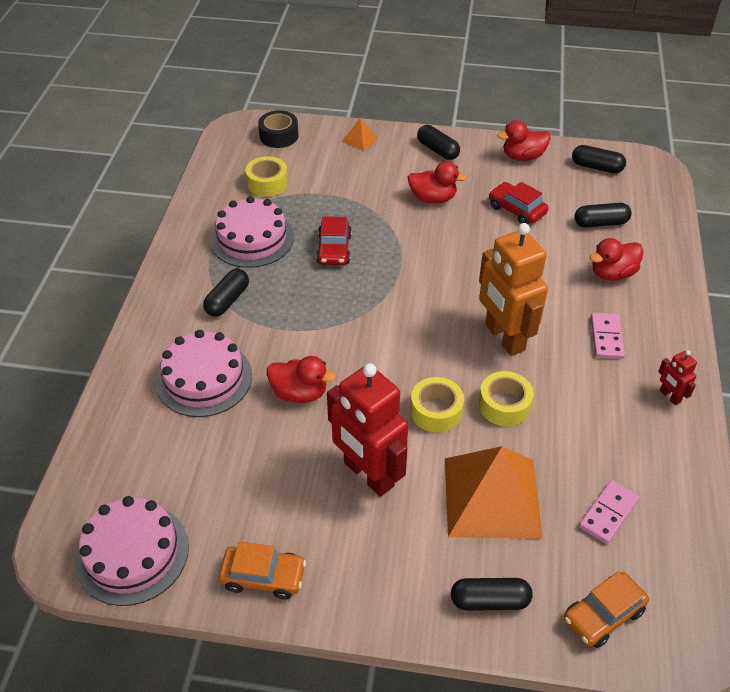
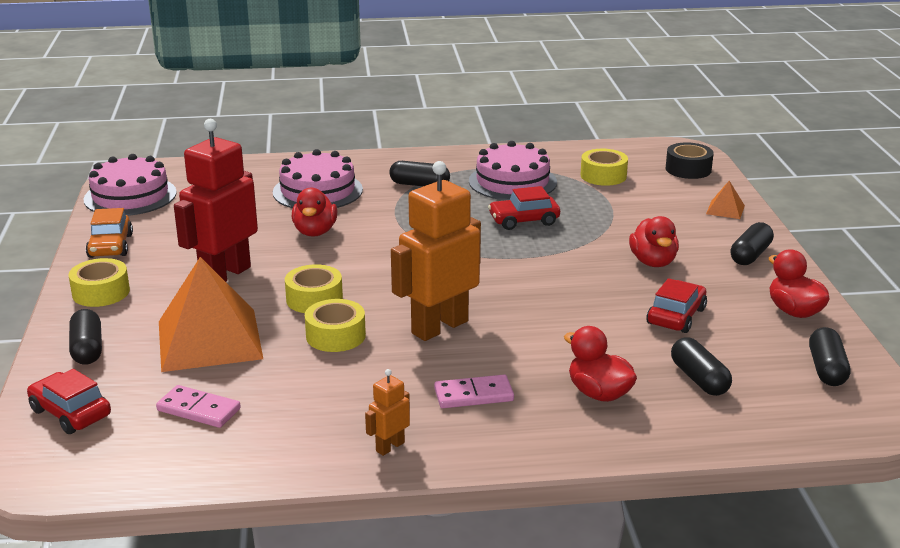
camera: 75 degrees right, 20 degrees down
orange car [564,571,649,648] -> red car [27,369,111,434]
red robot [658,350,697,405] -> orange robot [365,369,410,456]
none -> yellow tape [69,258,130,307]

